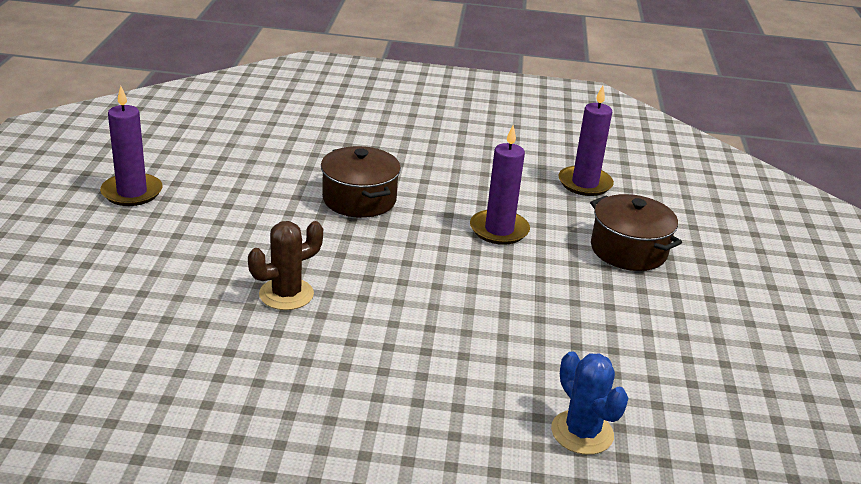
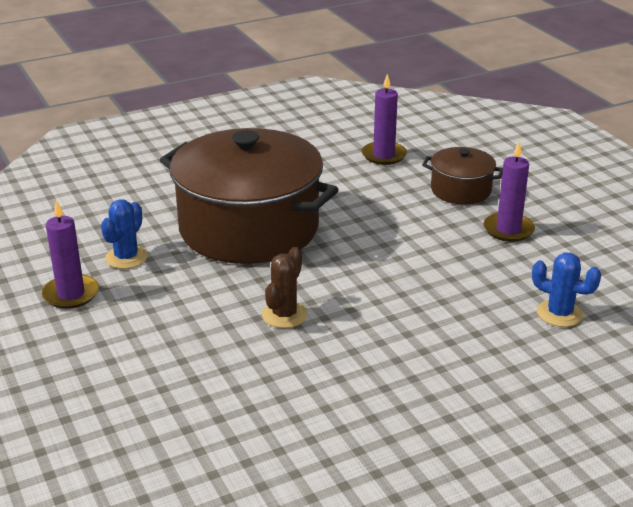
camera: 30 degrees left, 0 degrees up
brown pot [321,146,401,218] -> brown pot [160,128,339,264], size x2.17
purple candle [470,125,530,245] -> purple candle moved to [483,142,535,242]
none -> blue cactus [101,199,148,269]

